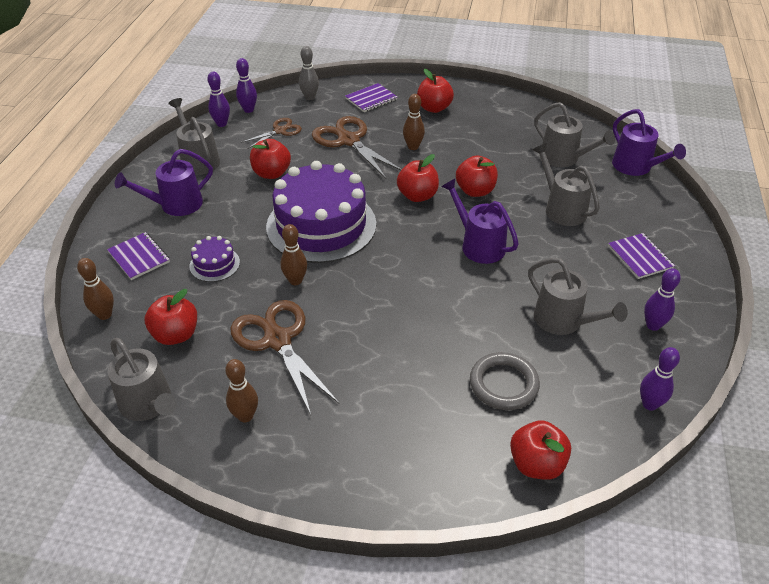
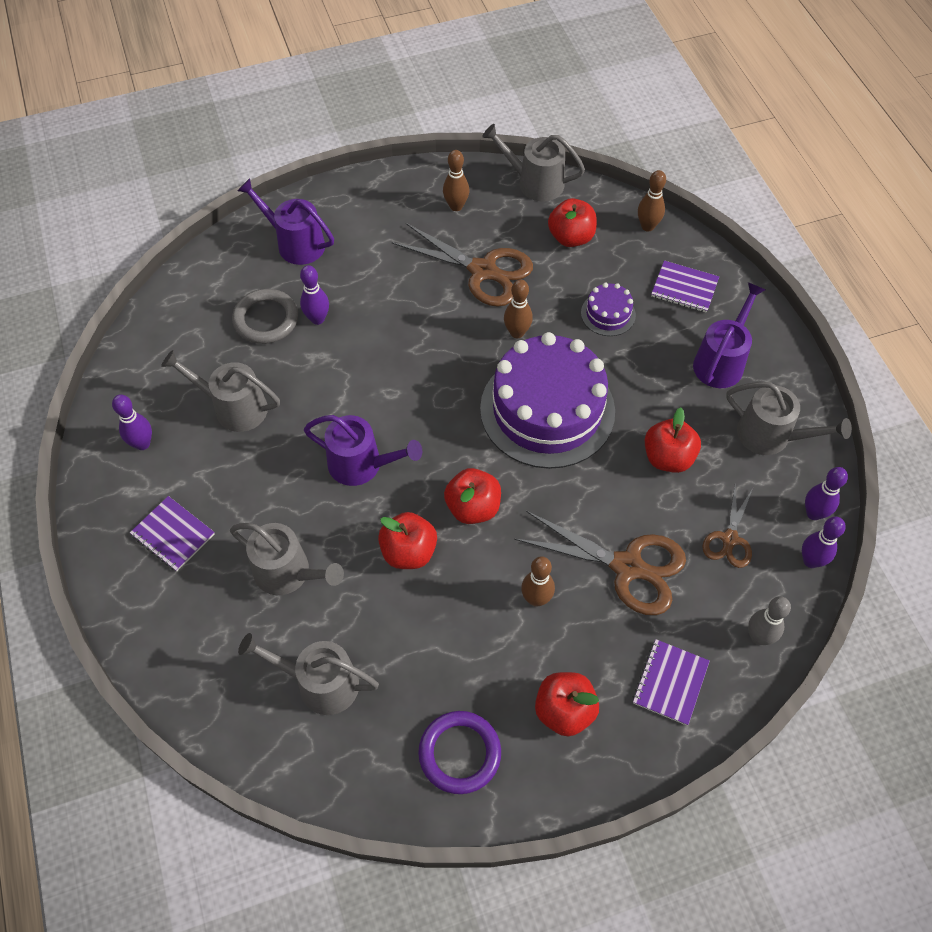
camera: 150 degrees right, 15 degrees up
red apple [510,420,571,480] -> none
purple watering can [612,109,686,176] -> purple watering can moved to [237,178,334,265]
purple bowling pin [640,347,680,411] -> purple bowling pin moved to [300,265,329,325]
none -> purple ring [418,711,501,794]

